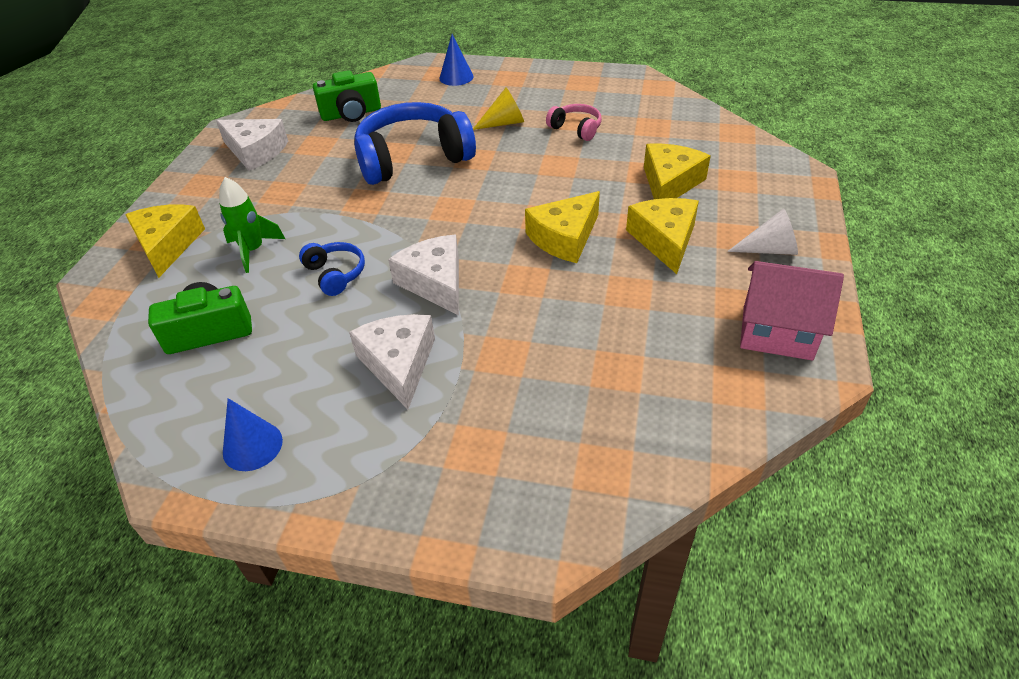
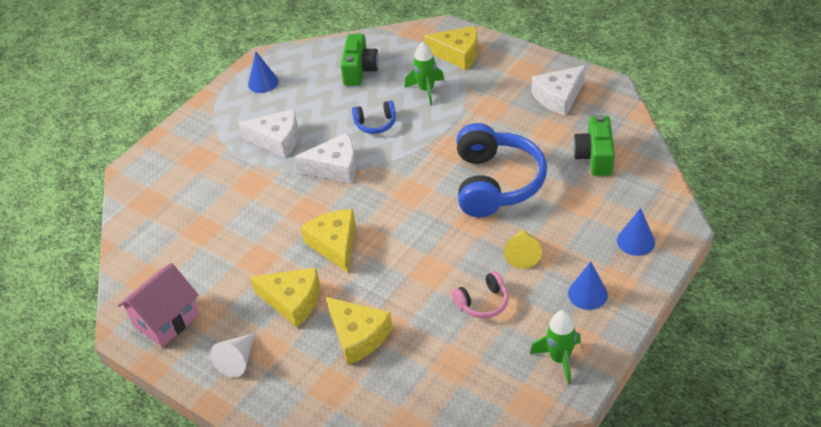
camera: 115 degrees right, 0 degrees up
none -> green rocket [530,311,581,384]
none -> blue cone [568,261,608,310]

